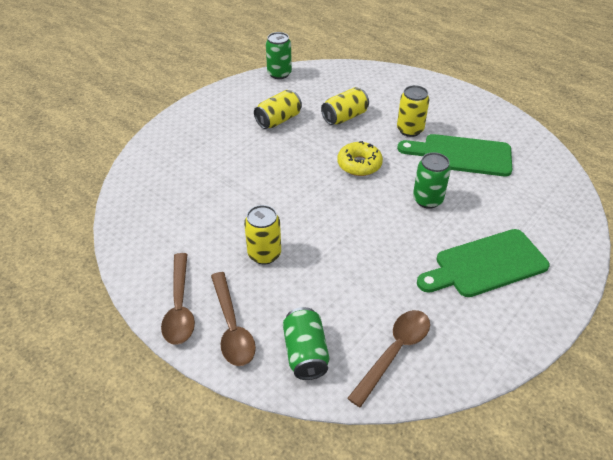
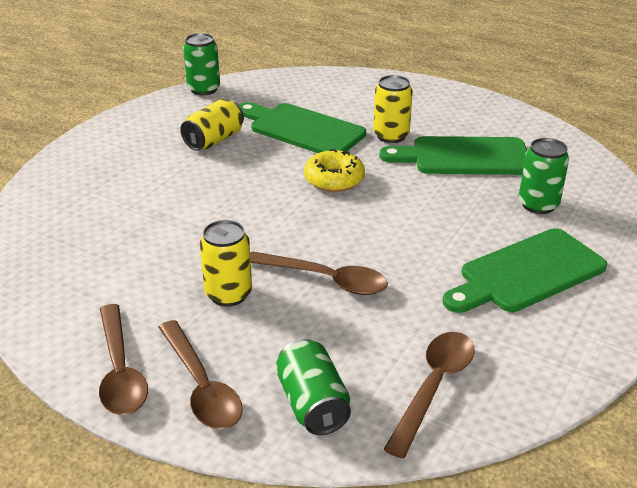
camera: 10 degrees left, 10 degrees down
yellow can [321,87,369,125] -> green cutting board [239,102,366,153]
green can [413,152,451,209] -> green can moved to [519,138,569,214]
none -> brown spoon [250,251,388,295]

